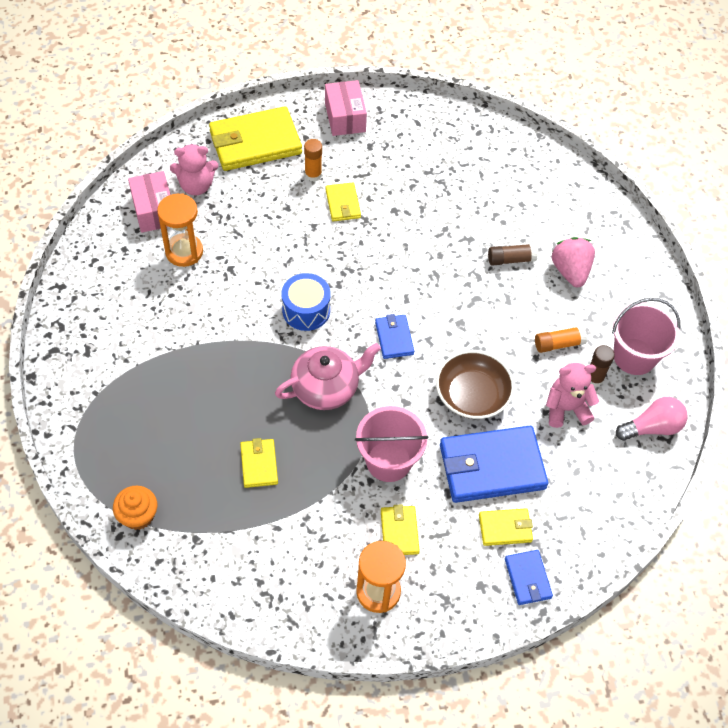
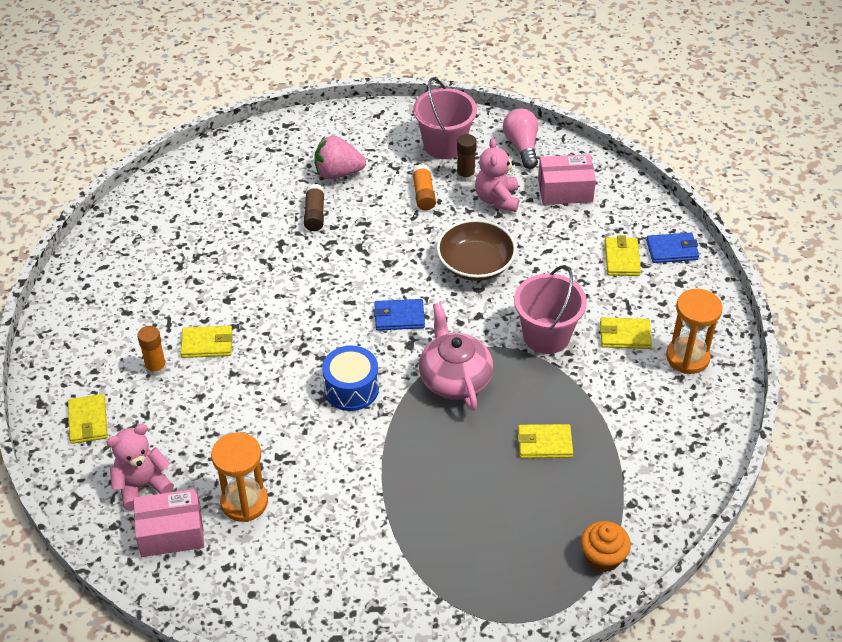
camera: 80 degrees left, 10 degrees down
pink teddy bear [170,144,218,195] -> pink teddy bear turned 120 degrees counterclockwise [106,424,174,511]
yellow wallet [209,106,302,171] -> yellow wallet [68,394,108,444], size x0.50
pink box [325,80,367,136] -> pink box moved to [538,154,596,205]
blue wallet [440,426,548,503] -> none

